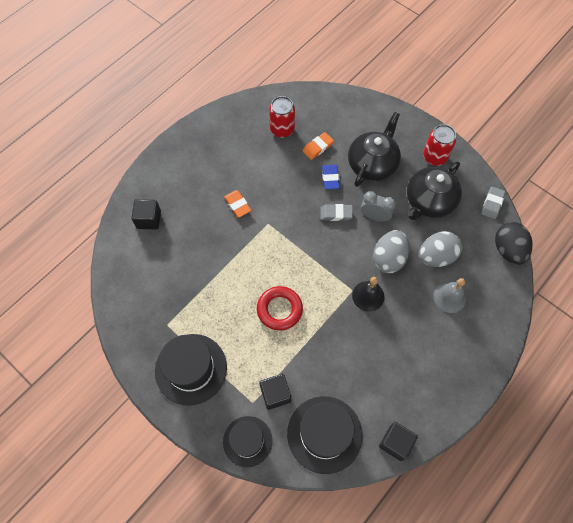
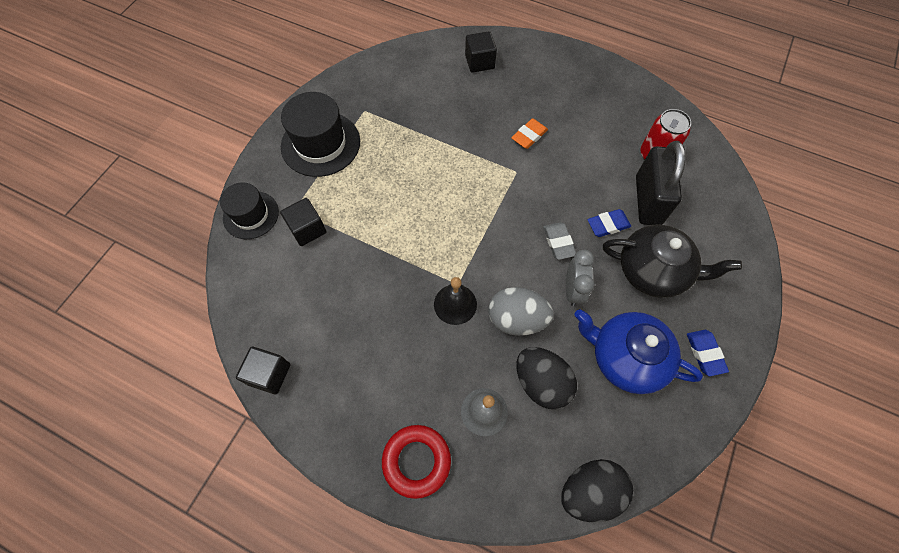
camera: 75 degrees right, 0 degrees up
red ring [257,286,303,330] -> red ring moved to [382,425,451,499]
black hat [287,396,362,474] -> none
orange eraser [303,132,334,160] -> black padlock [636,141,686,225]
black teapot [407,162,462,220] -> blue teapot [574,309,703,394]
grey egg [419,231,462,267] -> black egg [516,347,577,409]
red can [423,125,456,166] -> blue eraser [687,330,729,376]
grey eraser [482,186,505,219] -> none

